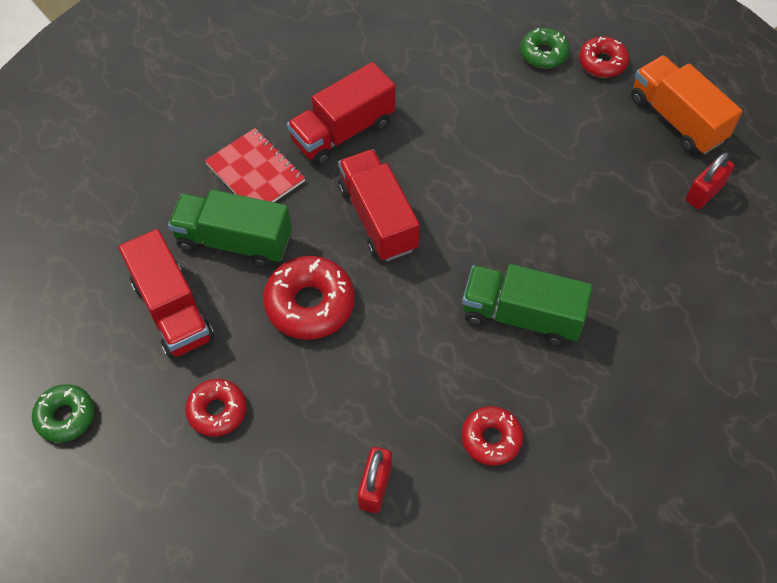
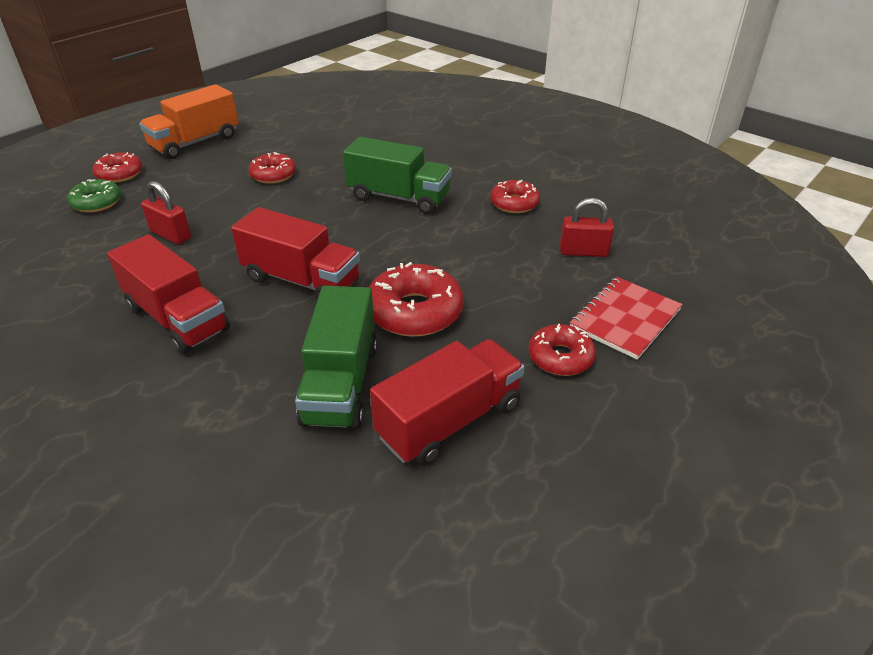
camera: 100 degrees left, 20 degrees down
green donut [32,384,94,443] -> none
red notebook [205,128,305,202] -> red notebook moved to [570,277,683,360]
red truck [338,149,420,261] -> red truck turned 120 degrees counterclockwise [231,207,360,300]
green truck [462,264,593,346] -> green truck turned 75 degrees counterclockwise [343,137,452,214]
red padlock [686,152,734,209] -> red padlock moved to [141,181,191,244]
none -> red donut [249,152,296,184]

